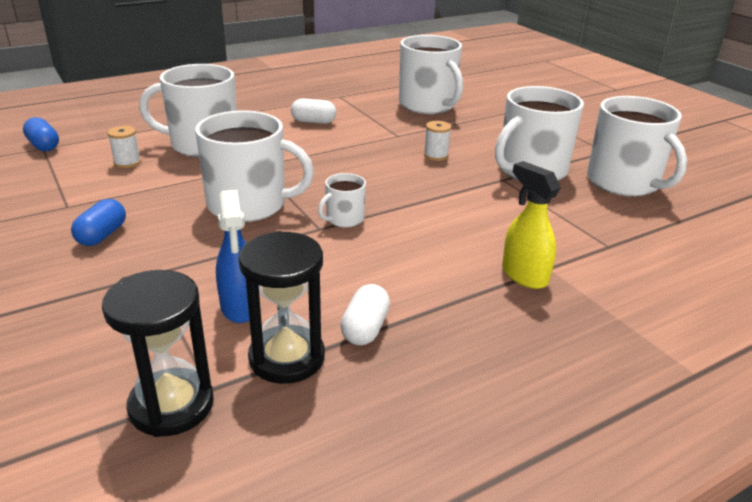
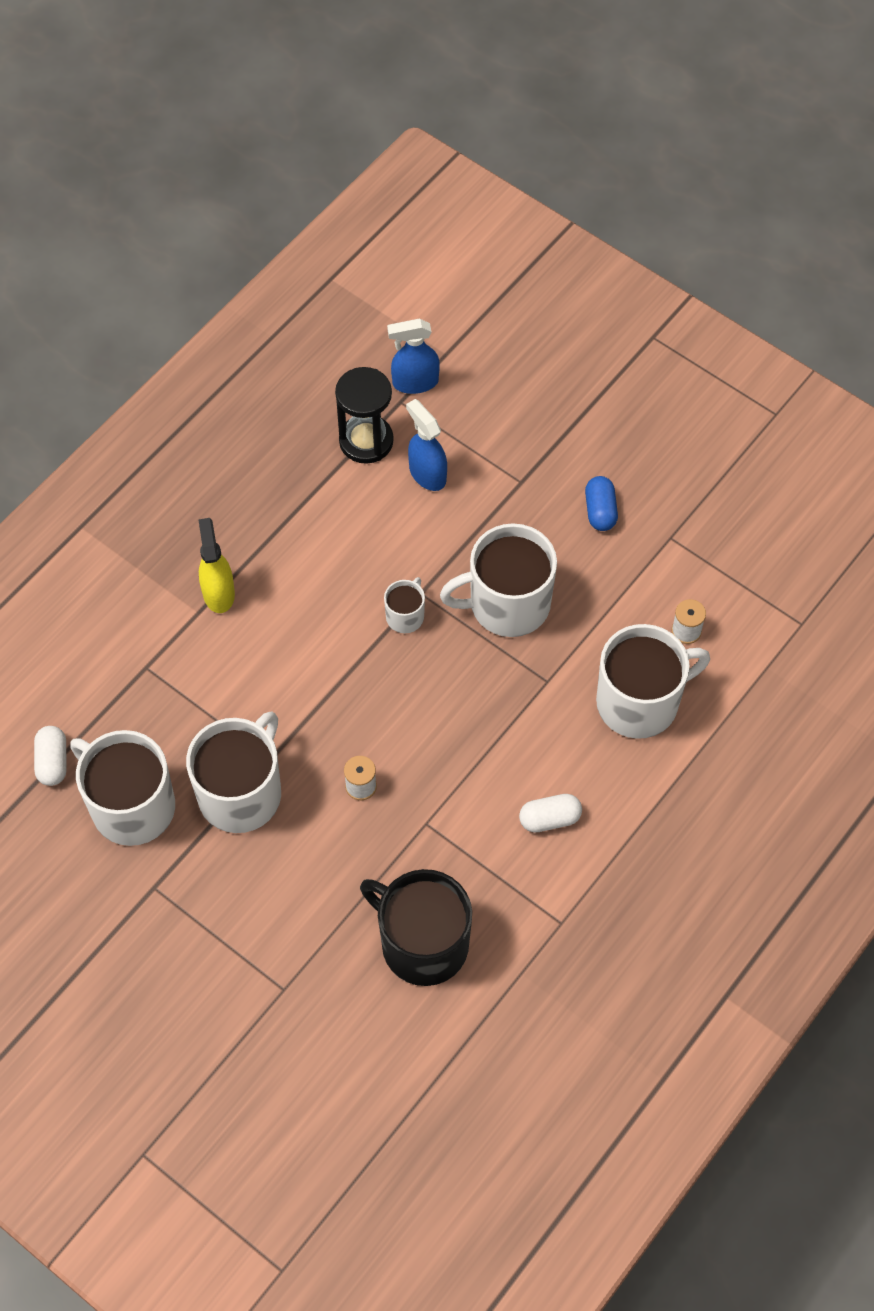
camera: 160 degrees right, 30 degrees up
blue capsule [23,117,59,151] -> none
black hourglass [102,270,214,437] -> blue spray bottle [387,319,440,394]
white capsule [340,284,390,345] -> white capsule moved to [34,726,67,786]
white mug [399,35,463,114] -> black mug [360,869,472,986]
yellow spray bottle [502,161,561,289] -> yellow spray bottle turned 135 degrees counterclockwise [198,518,235,613]

